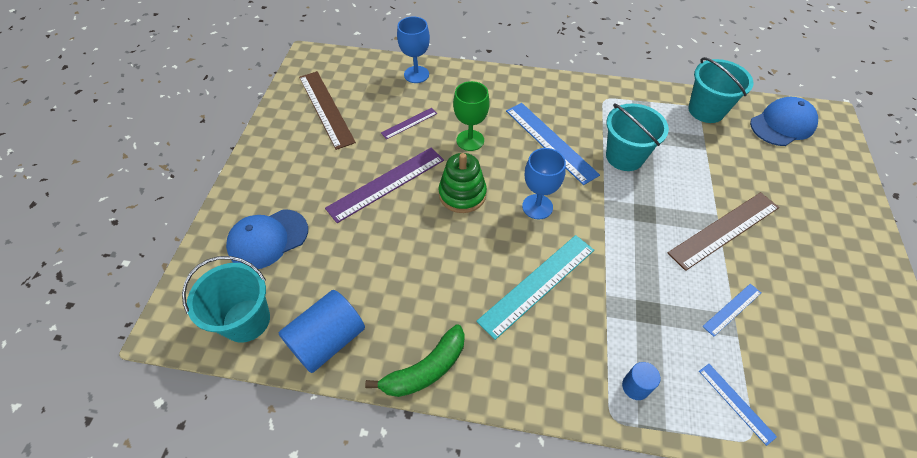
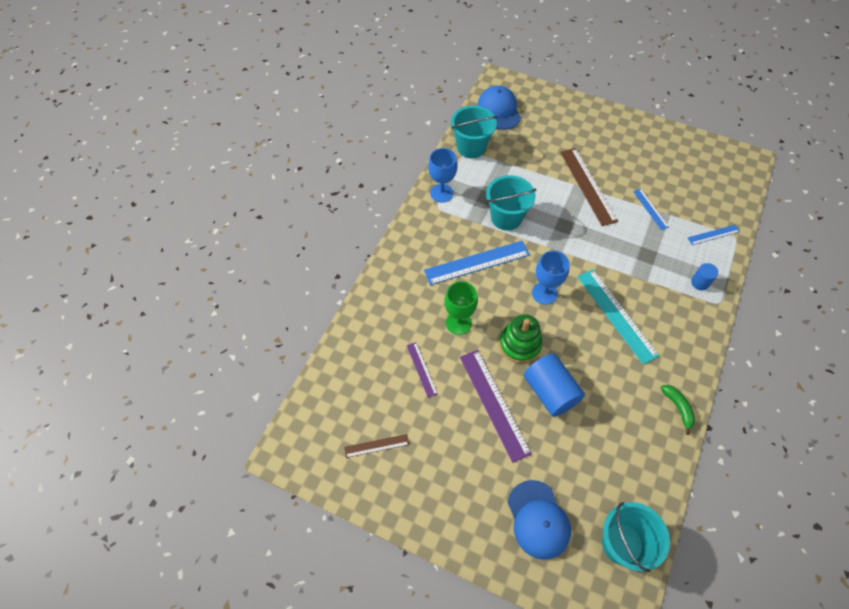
camera: 75 degrees left, 5 degrees up
blue cylinder [279,290,365,373] -> blue cylinder moved to [524,353,585,417]
brown ruler [299,71,356,150] -> brown ruler [344,434,409,458], size x0.52
green banana [365,324,465,397] -> green banana [661,385,695,435], size x0.64
blue goblet [397,16,430,83] -> blue goblet moved to [428,148,458,203]

